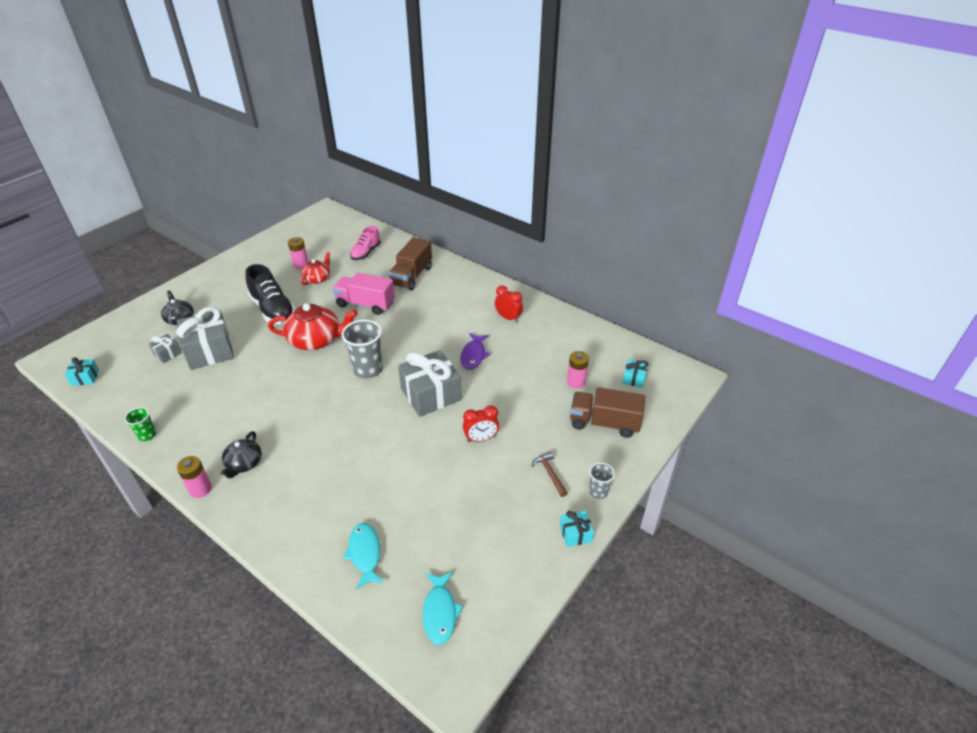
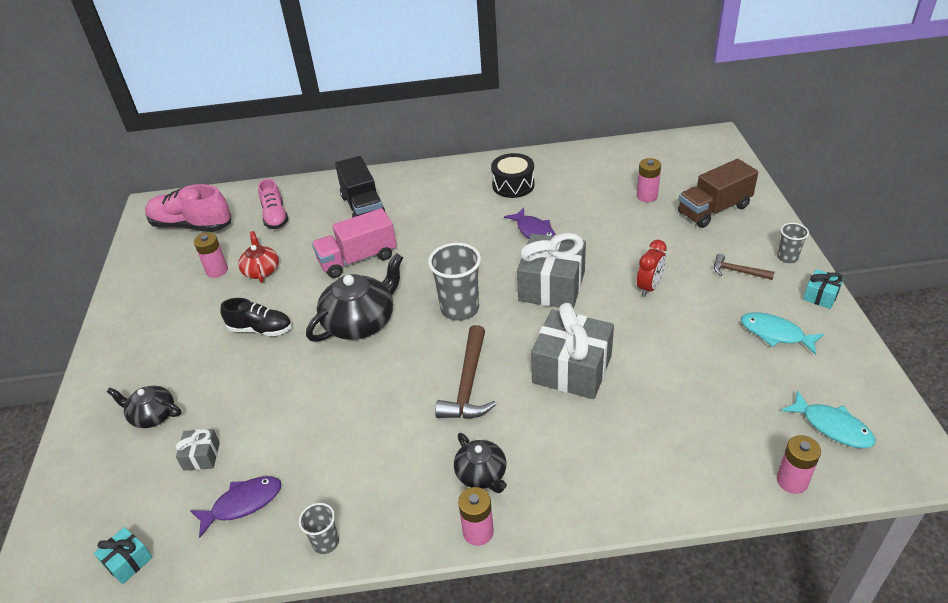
camera: 40 degrees left, 0 degrees up
green cup [124,407,156,441] -> grey cup [299,503,339,554]
grey gift [176,306,234,370] -> grey gift moved to [531,303,614,399]
black shoe [246,264,296,324] -> black shoe [220,298,292,336], size x0.64
red teapot [268,303,358,350] -> black teapot [306,253,403,342]
turquoise fish [343,523,384,589] -> turquoise fish moved to [741,312,824,355]
brown truck [389,237,432,290] -> black truck [335,156,386,218]
red clock [495,285,523,323] -> black drum [491,153,535,198]
turquoise gift [623,359,649,388] -> none
none -> pink shoe [145,184,231,232]
none -> purple fish [190,476,281,538]
none -> brown hammer [435,325,496,419]
none -> pink battery [777,435,821,494]

